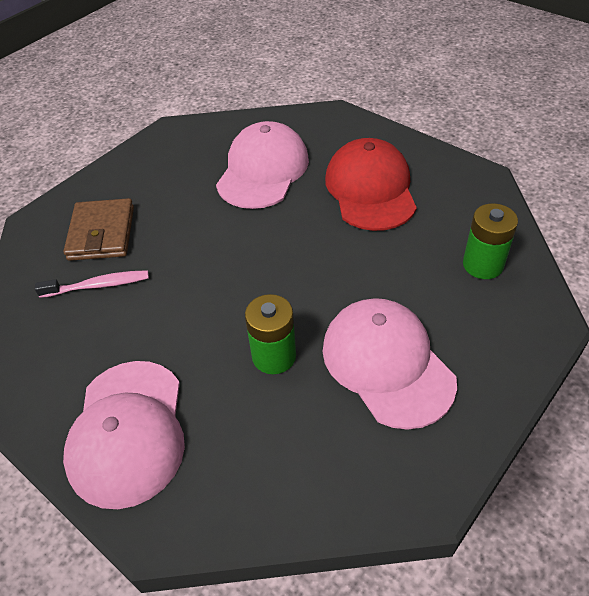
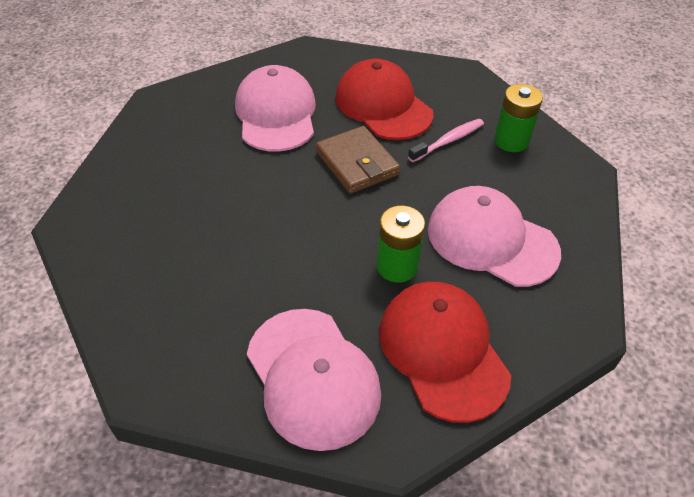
camera: 30 degrees left, 0 degrees up
pink toothbrush [35,270,149,298] -> pink toothbrush moved to [408,119,484,162]
brown wallet [63,198,134,261] -> brown wallet moved to [316,126,400,194]
none -> red cap [379,282,511,423]

